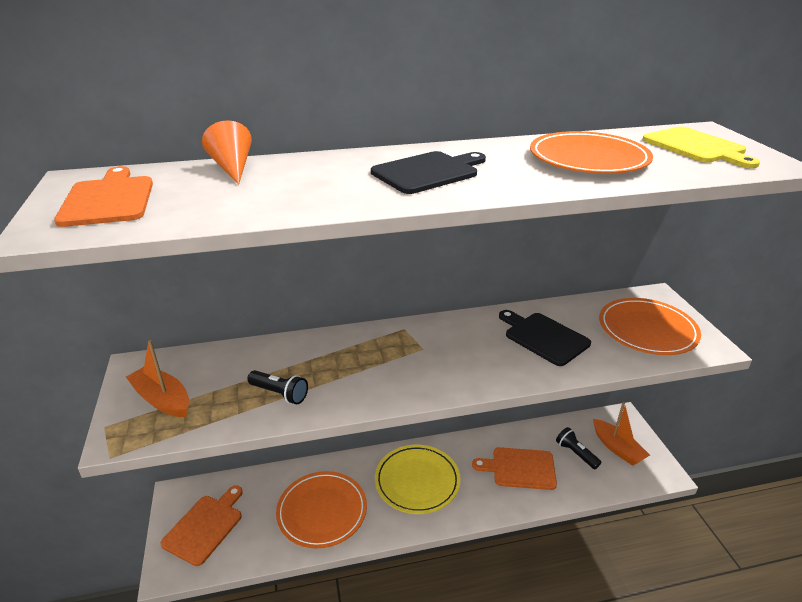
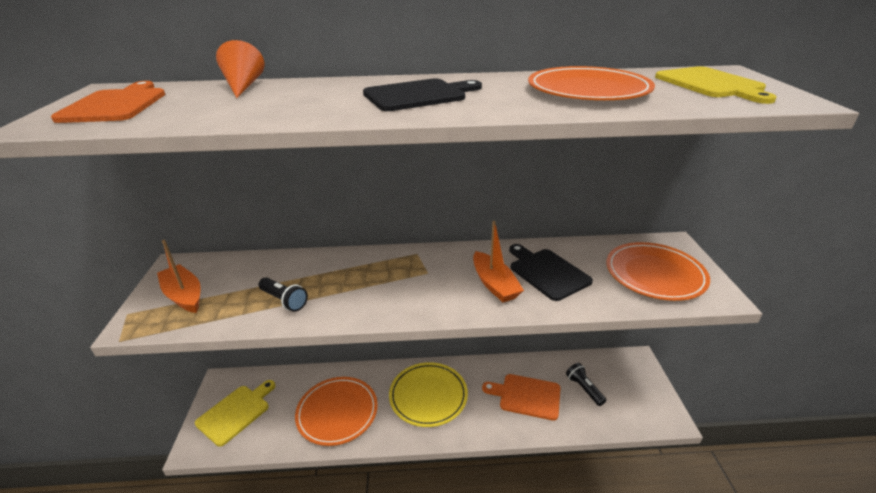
camera: 10 degrees right, 0 degrees up
orange cutting board [160,485,243,566] -> yellow cutting board [195,380,275,446]
orange boat [593,402,650,466] -> orange boat moved to [473,221,524,302]

